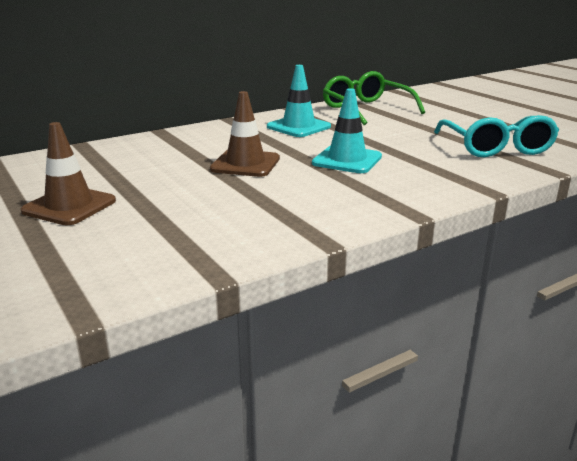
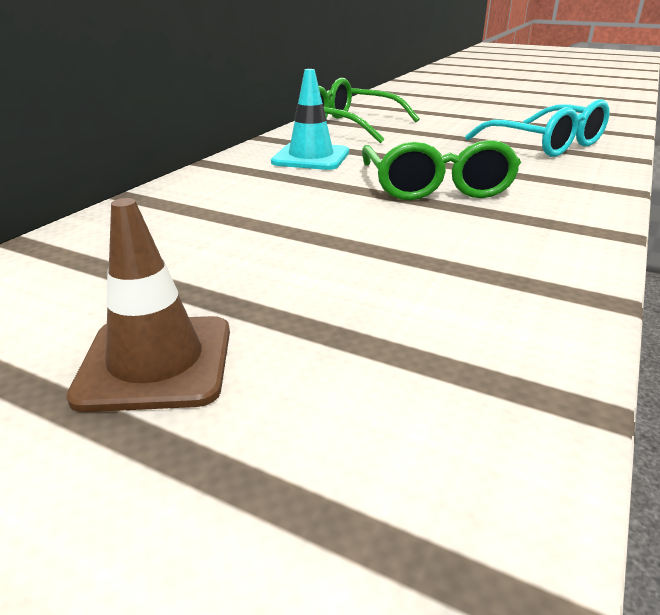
camera: 30 degrees left, 5 degrees up
brown traffic cone [210,91,280,177] -> none
turquoise traffic cone [312,88,382,173] -> green glasses [362,140,521,200]

